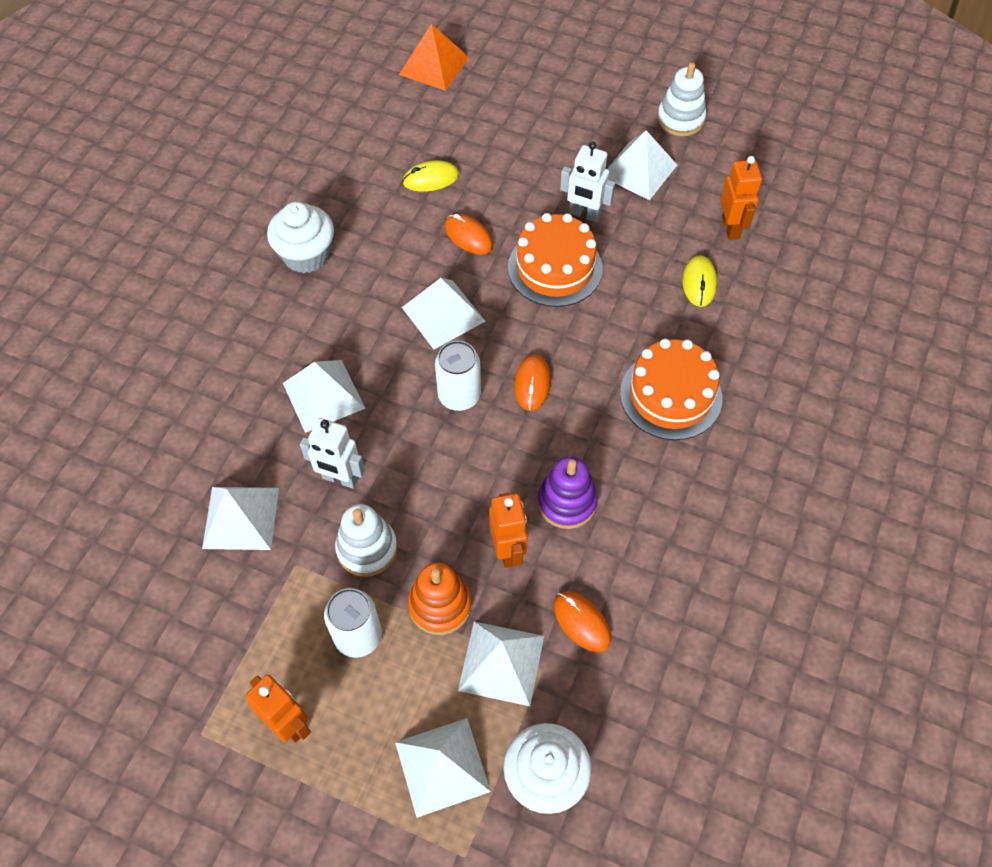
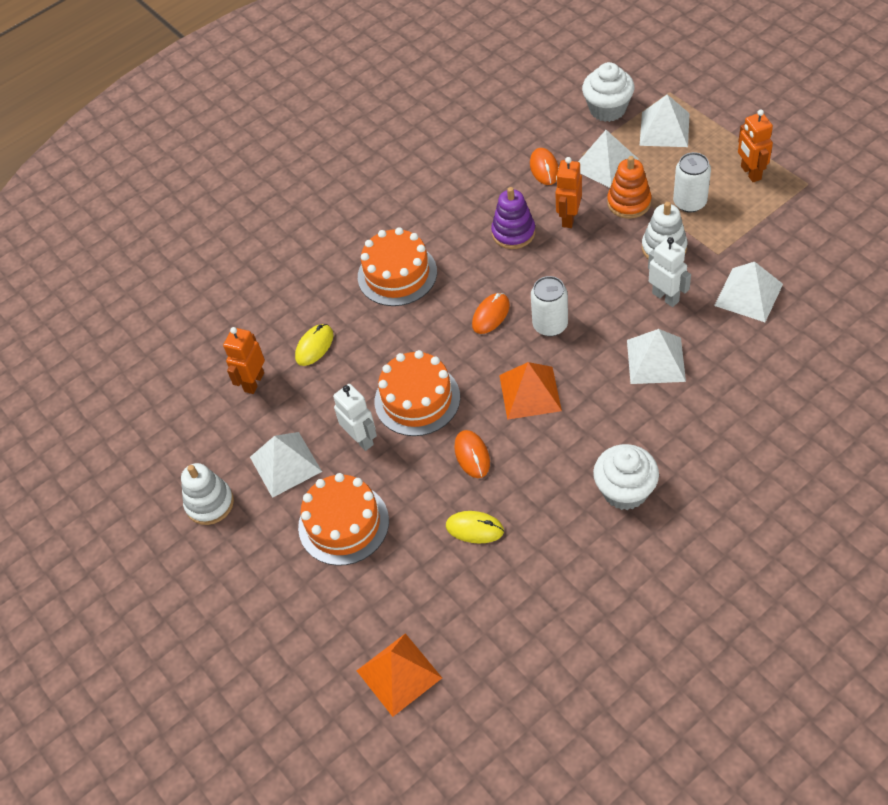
camera: 145 degrees left, 5 degrees down
white pyramid [402,278,486,349] -> orange pyramid [499,362,562,420]
none -> orange cake [298,473,389,566]

